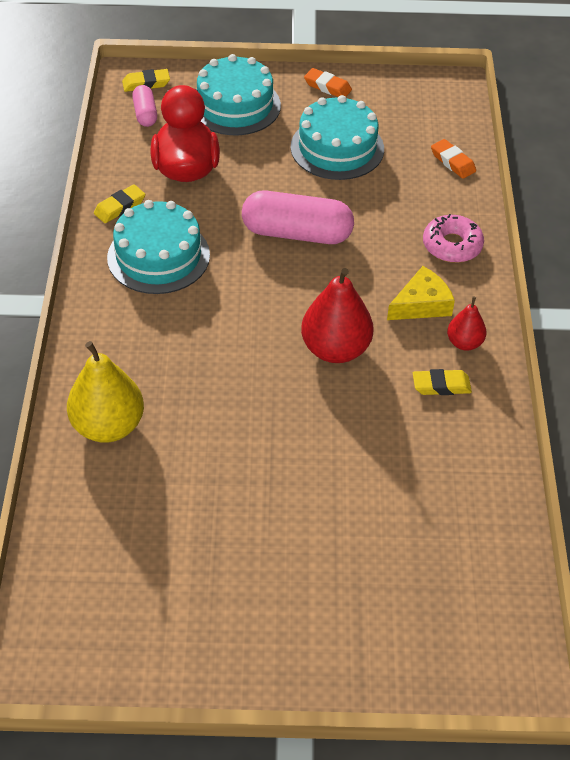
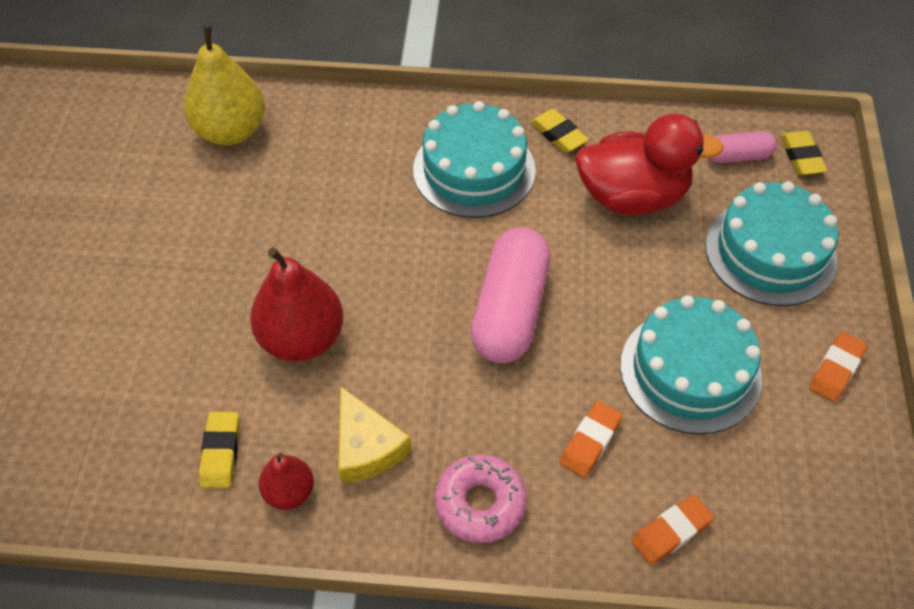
camera: 95 degrees right, 5 degrees up
none -> orange eraser [560,401,623,478]

